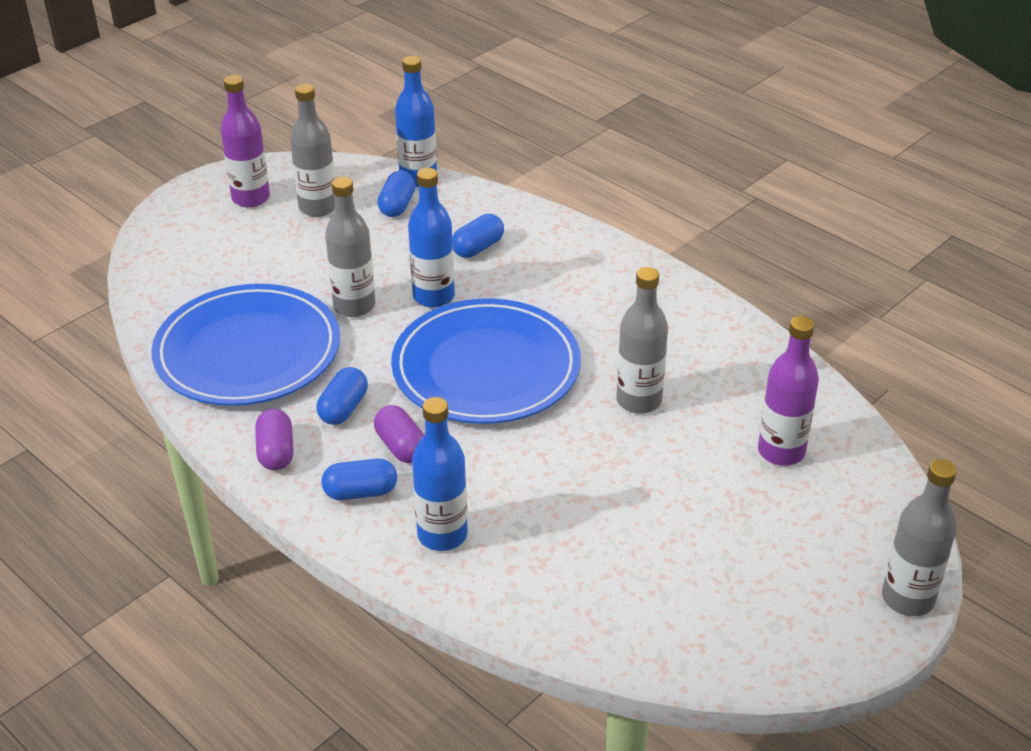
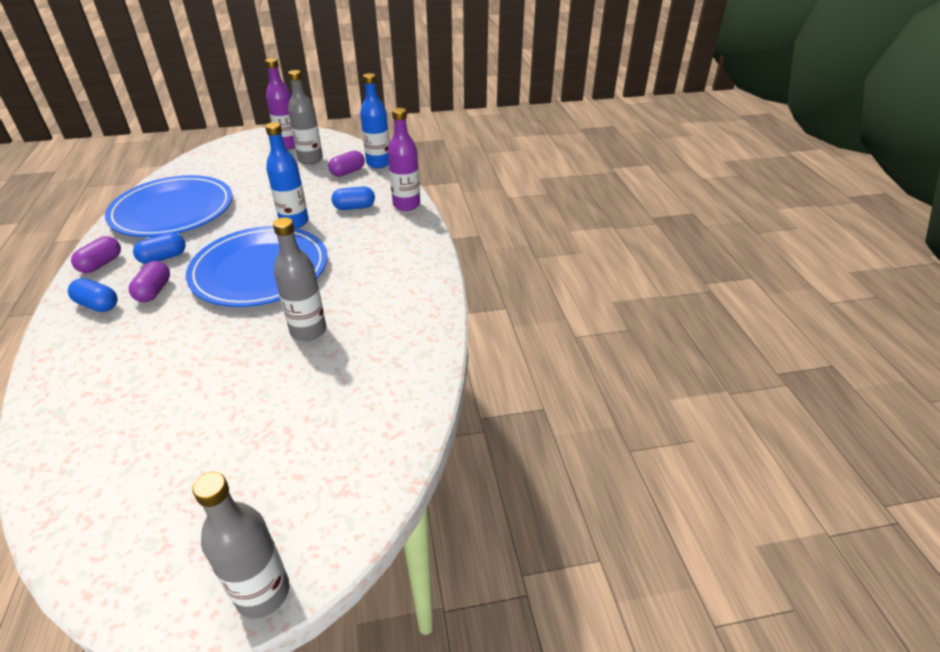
camera: 35 degrees right, 0 degrees up
grey bottle [325,177,375,317] -> none
blue capsule [377,171,415,217] -> purple capsule [328,150,365,177]
blue bottle [412,397,468,551] -> none
purple bottle [758,316,819,466] -> purple bottle moved to [388,108,420,211]

